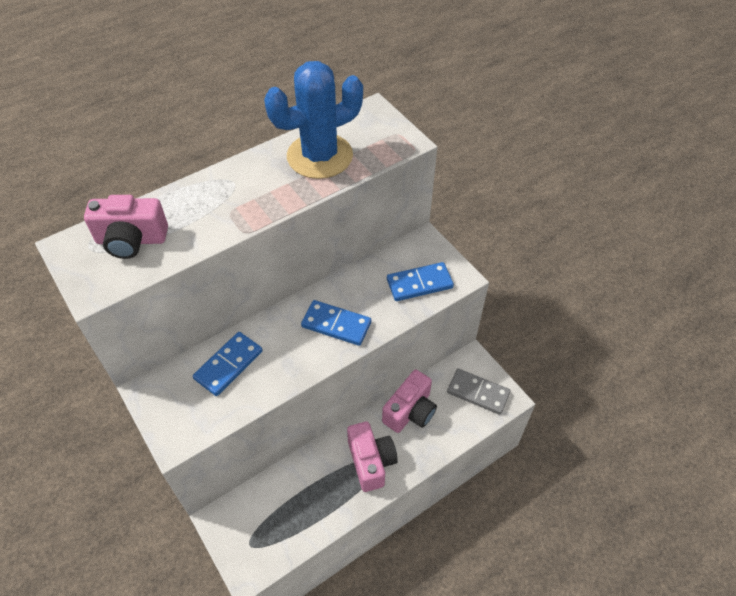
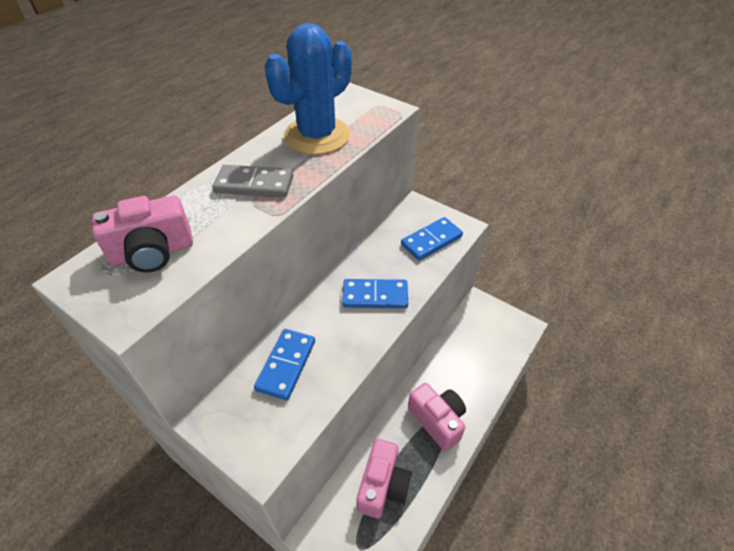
camera: 20 degrees left, 5 degrees down
pink camera [382,370,437,433] -> pink camera moved to [357,439,412,519]
grey domino [447,369,510,415] -> grey domino moved to [213,165,293,198]

